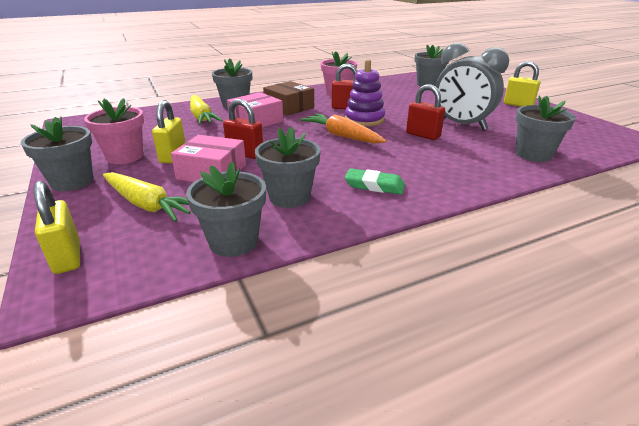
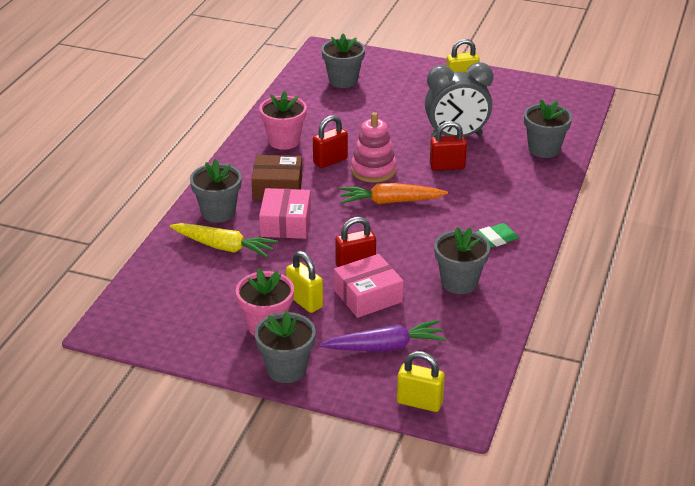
camera: 45 degrees left, 5 degrees up
yellow carrot [103,172,191,222] -> purple carrot [320,320,447,351]
grey flower pot [186,162,266,257] -> none
purple stacking toy [345,59,385,127] -> pink stacking toy [351,112,397,183]

